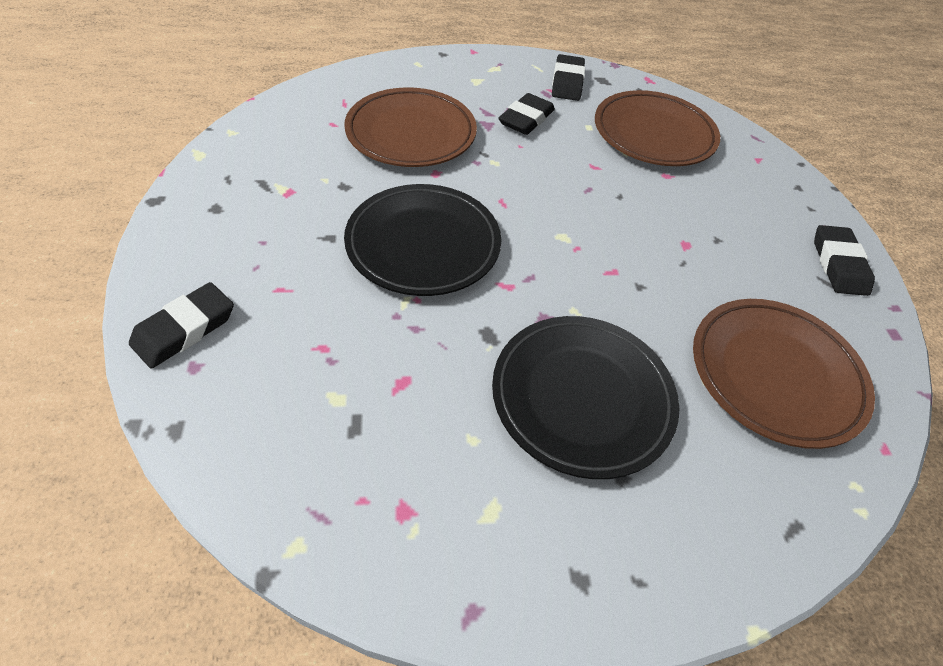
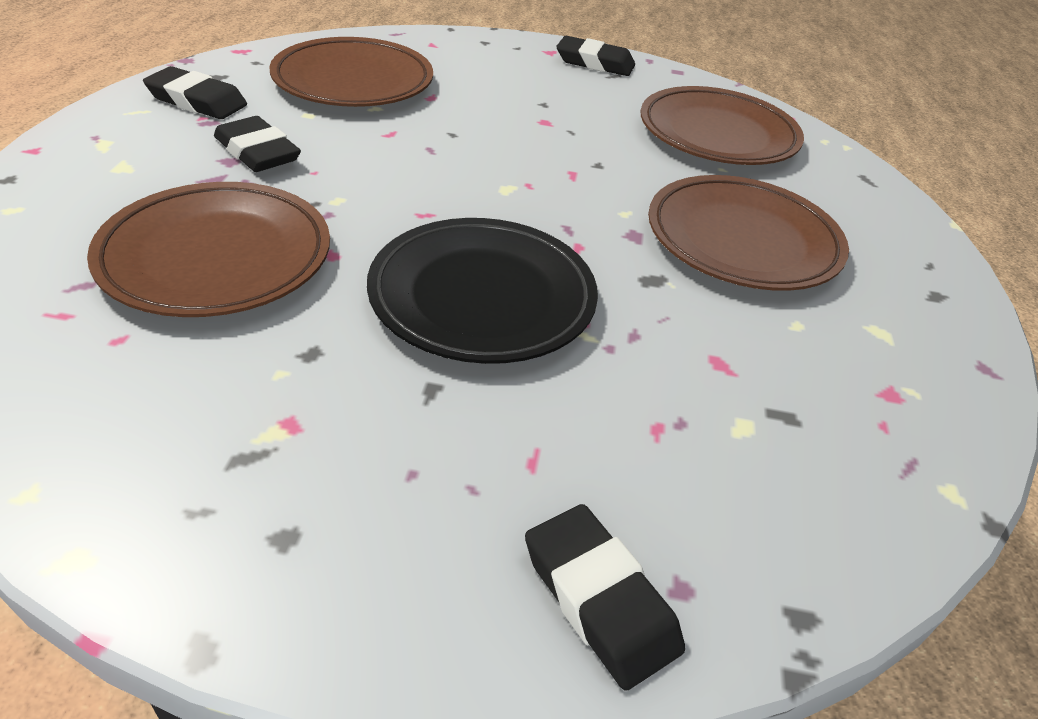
camera: 75 degrees left, 10 degrees down
black plate [492,316,680,479] -> brown plate [648,175,849,291]

